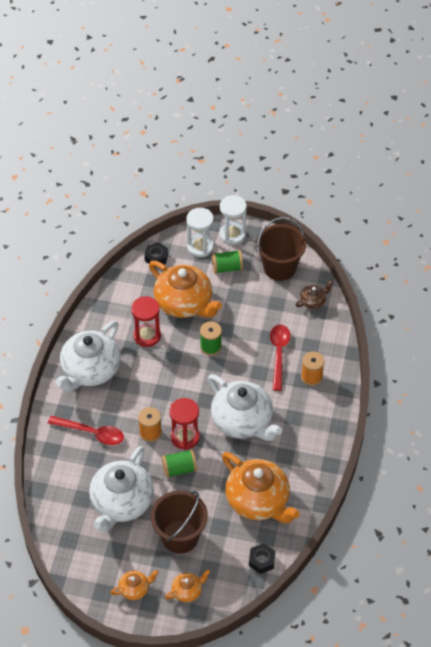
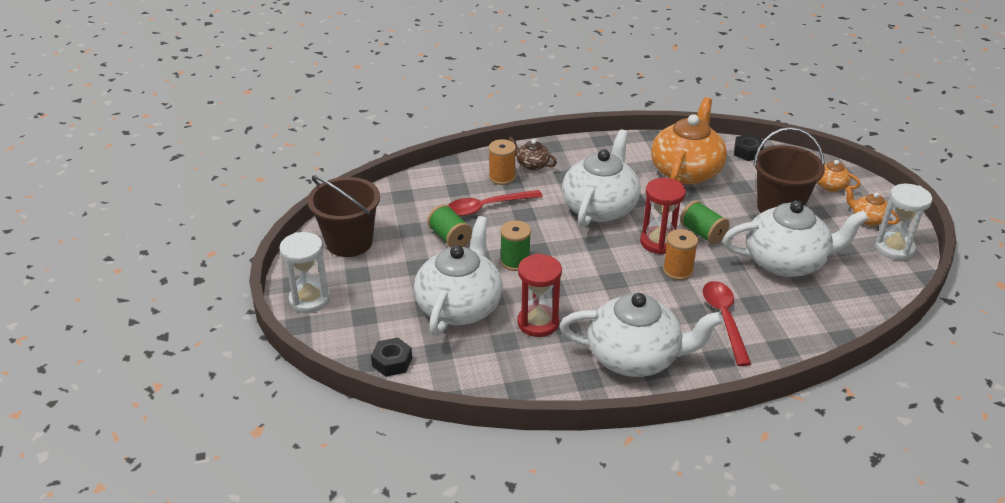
camera: 115 degrees left, 15 degrees down
orange teapot [149,261,222,318] -> white teapot [414,216,503,336]
white hourglass [187,208,214,257] -> white hourglass moved to [875,184,932,260]
green spool [212,250,243,274] -> green spool moved to [427,204,472,247]
brown teapot [295,280,334,309] -> brown teapot moved to [508,136,557,170]

